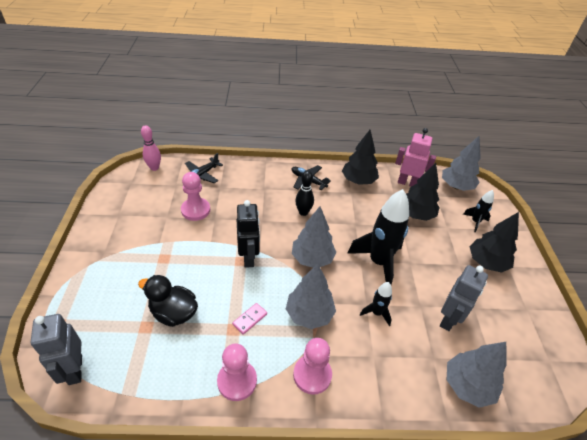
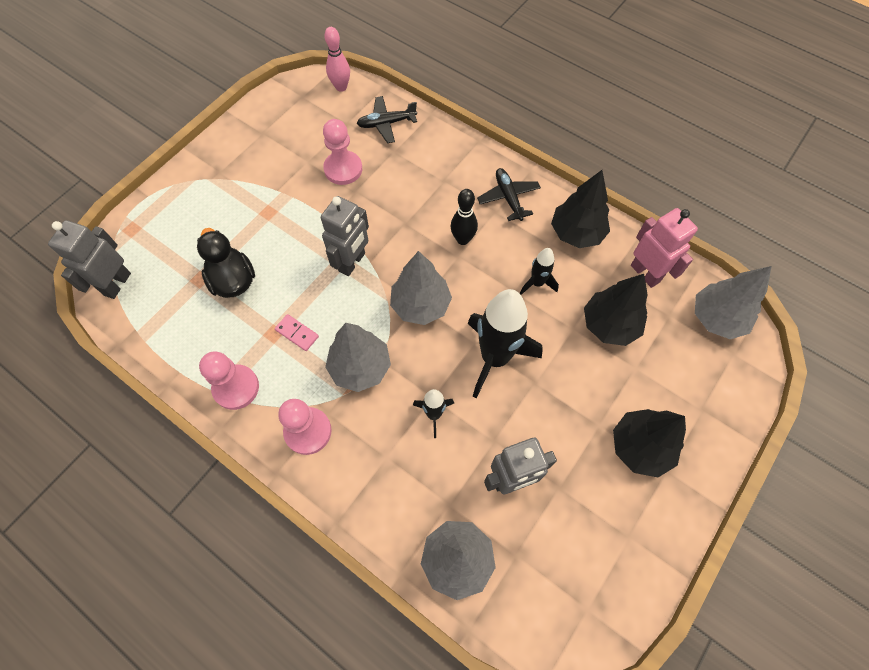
camera: 40 degrees right, 20 degrees up
pink domino [232,303,267,335] -> pink domino turned 45 degrees clockwise [275,314,319,351]
black robot [237,200,260,268] -> grey robot [321,196,369,276]
black rocket [463,190,494,232] -> black rocket moved to [520,248,559,295]

